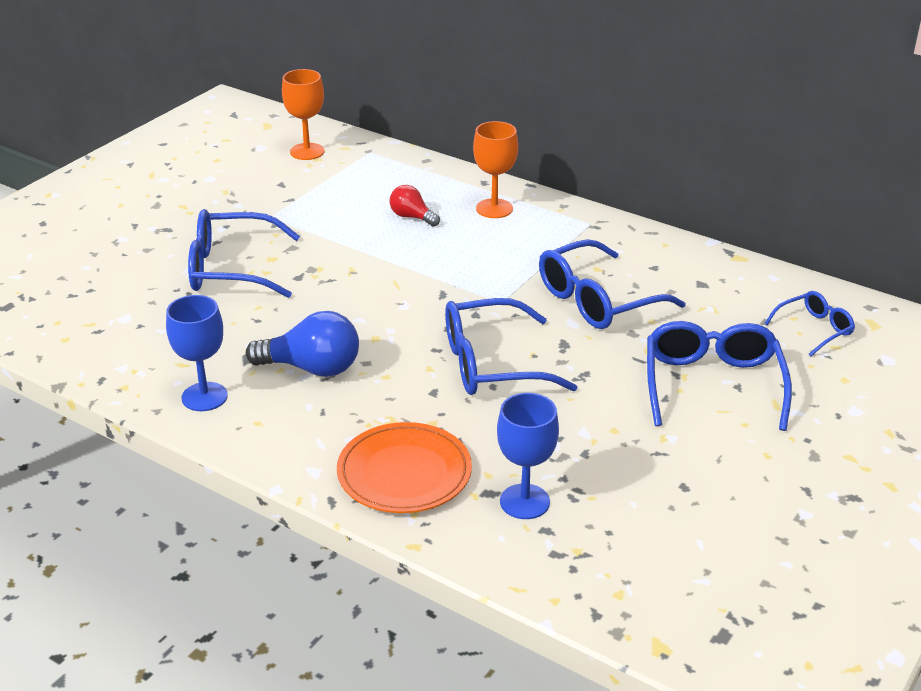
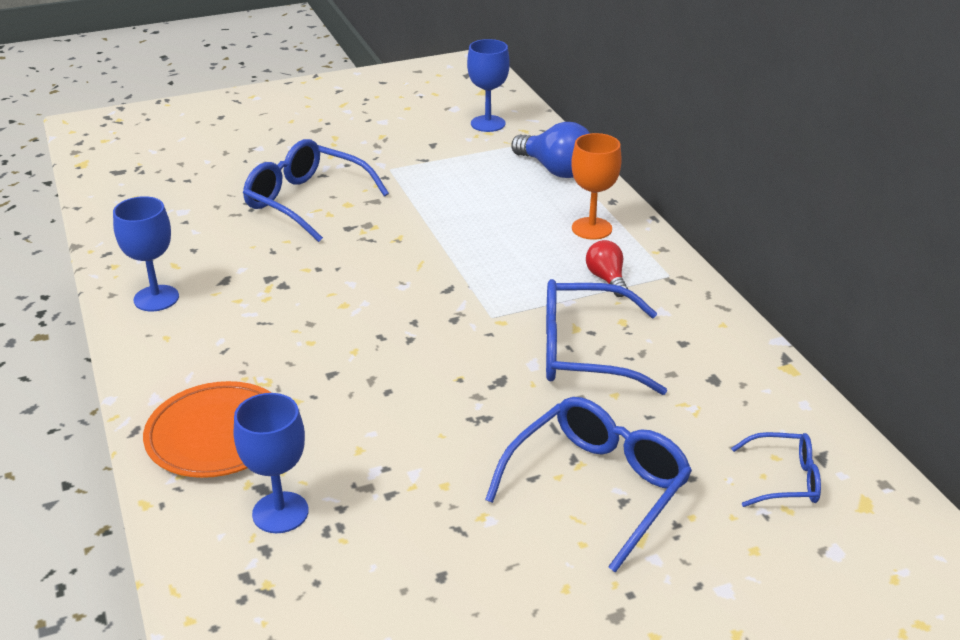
camera: 35 degrees right, 0 degrees up
blue light bulb [246,311,359,377] -> blue light bulb moved to [511,122,590,178]
orange goblet [282,69,325,160] -> blue goblet [467,39,510,132]
red light bulb [390,185,440,227] -> red light bulb moved to [586,240,628,297]
blue glasses [445,298,577,395] -> none

